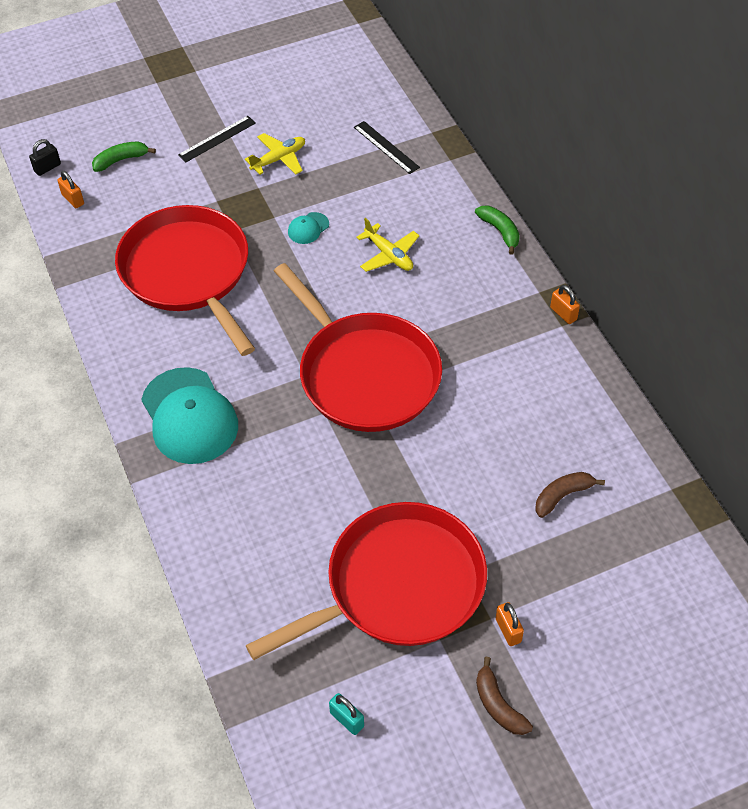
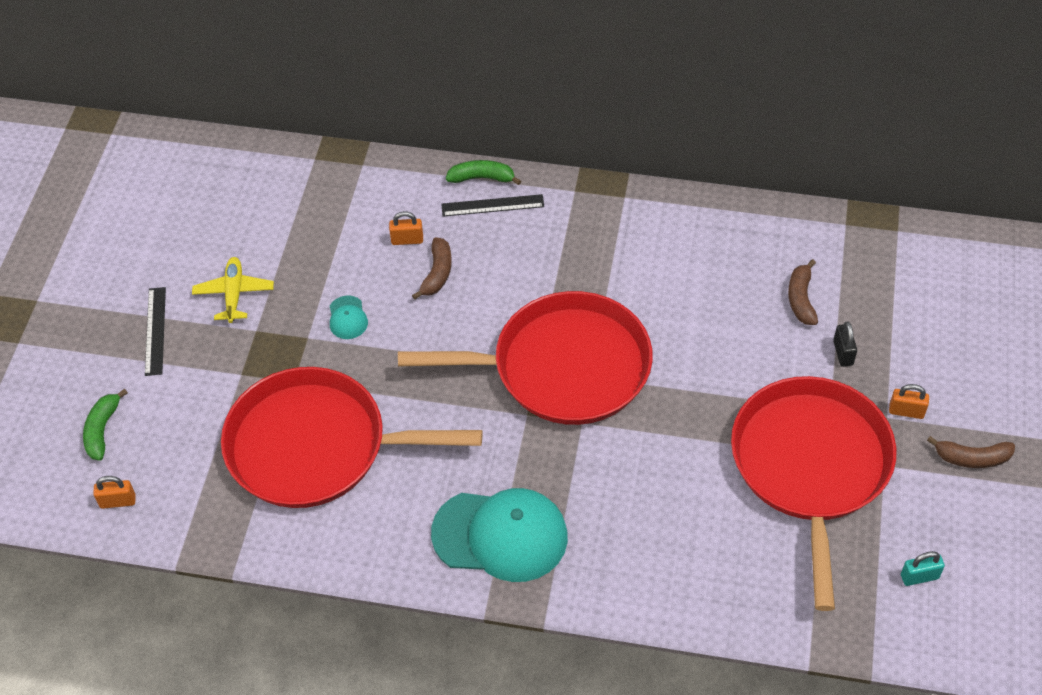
camera: 55 degrees left, 0 degrees up
black padlock [29,139,61,176] -> black padlock moved to [833,322,857,367]
black ruler [354,121,420,174] -> black ruler moved to [441,194,544,217]
yellow plane [356,218,419,272] -> brown banana [412,237,452,300]
orange padlock [550,285,580,324] -> orange padlock moved to [389,211,423,245]

